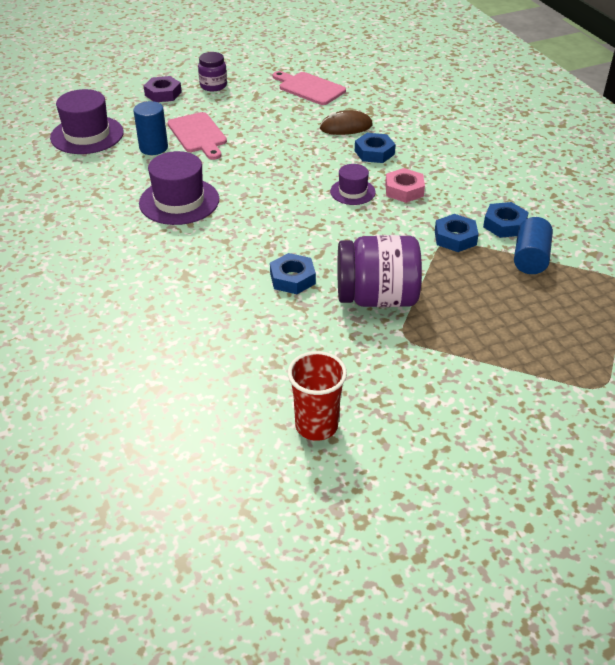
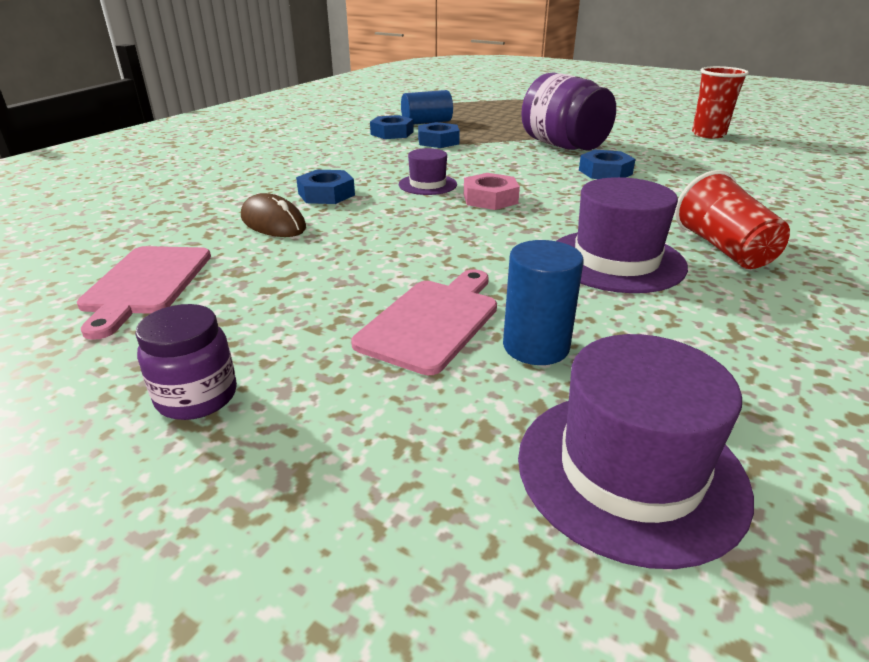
camera: 125 degrees left, 10 degrees down
purple nut [144,76,182,102] -> none
pink nut [385,168,425,203] -> pink nut moved to [464,173,520,210]
none -> red cup [675,170,790,269]

